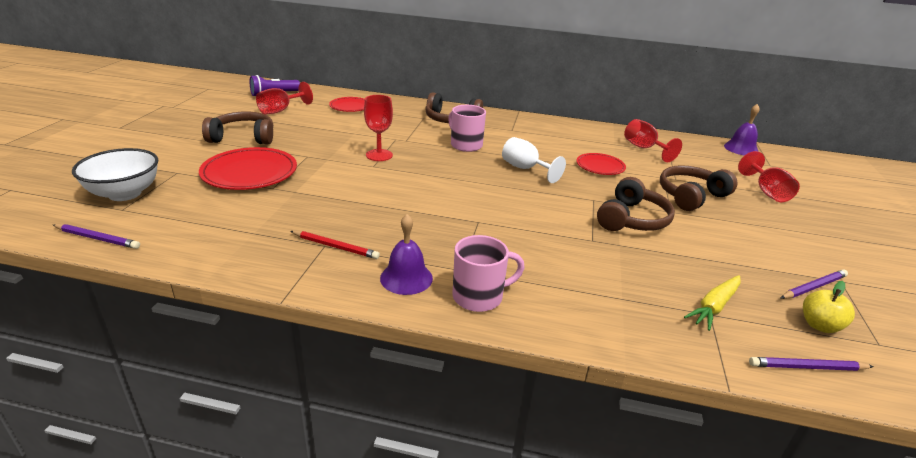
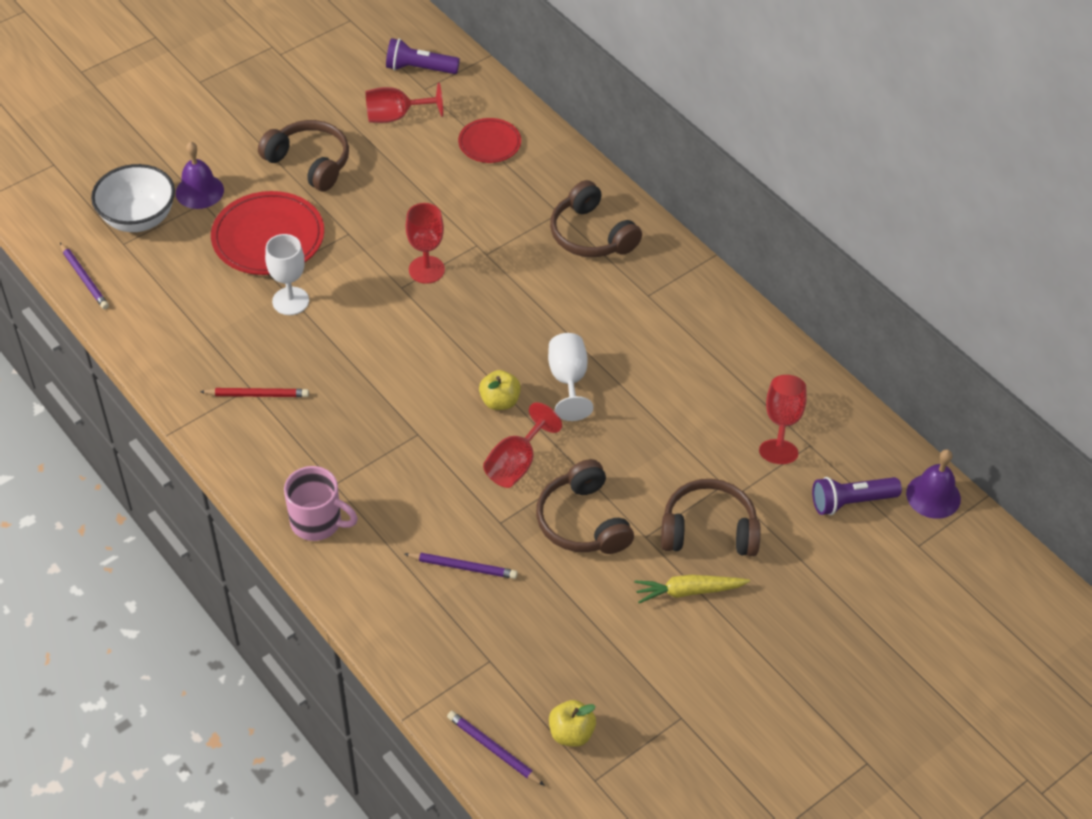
camera: 40 degrees right, 20 degrees up
red pencil [290,231,380,259] -> red pencil turned 60 degrees counterclockwise [200,388,309,397]
purple bell [380,214,433,295] -> purple bell moved to [176,141,224,209]
pink mug [448,105,486,152] -> none
red plate [576,153,626,175] -> none
brown headphones [597,177,675,231] -> brown headphones turned 90 degrees clockwise [536,459,634,554]
yellow carrot [684,275,741,331] -> yellow carrot moved to [634,575,750,603]
red goblet [738,151,800,202] -> red goblet moved to [483,402,562,488]
purple pencil [781,269,848,299] -> purple pencil moved to [404,553,518,579]
none -> white goblet [265,234,309,315]
none -> yellow apple [479,370,521,410]
none -> purple flashlight [812,477,902,515]

